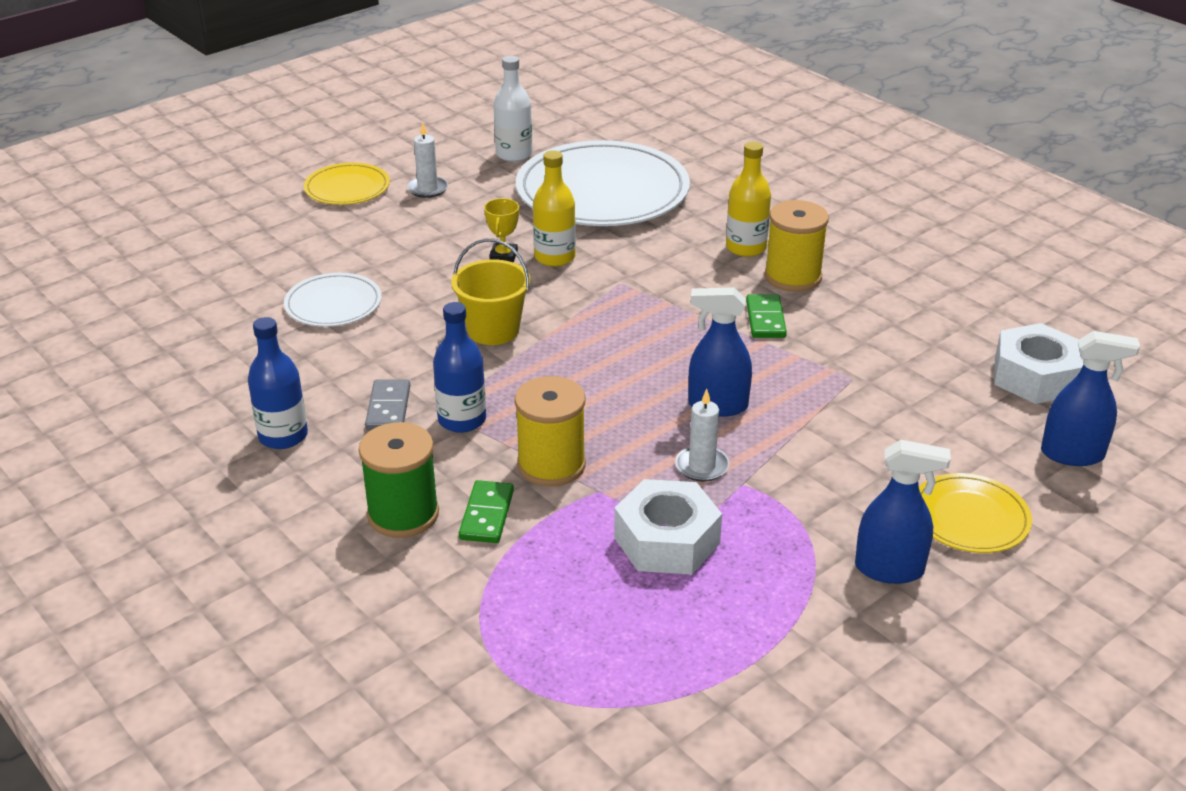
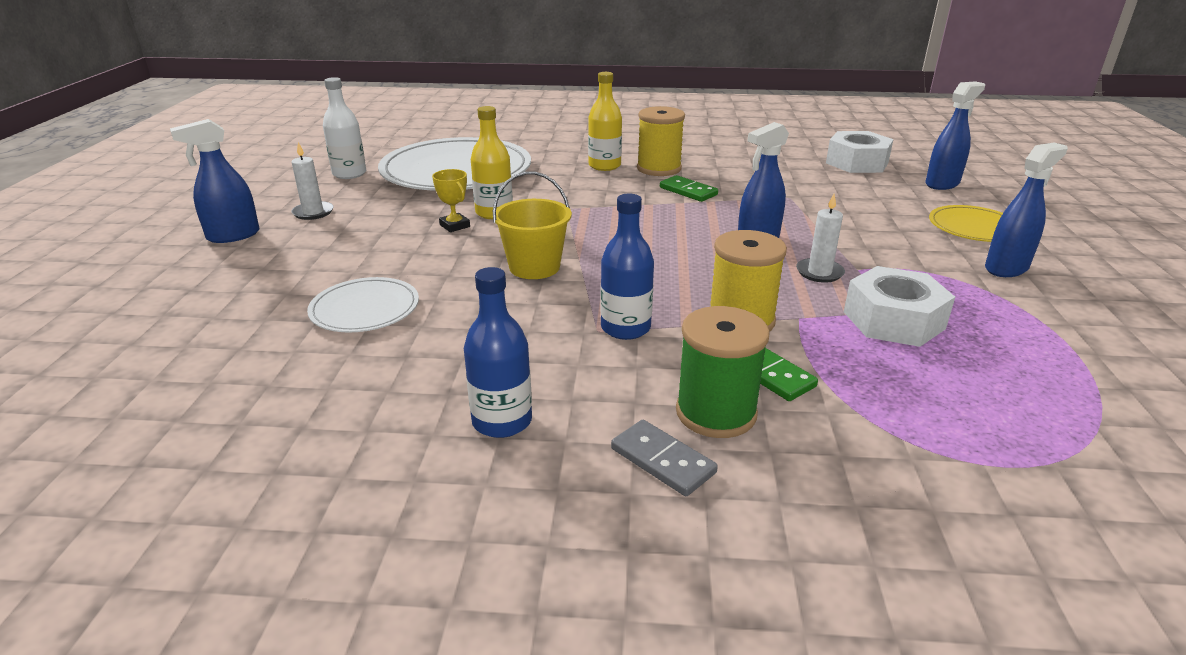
camera: 45 degrees left, 5 degrees down
yellow plate [304,163,390,205] -> blue spray bottle [170,119,259,243]
grey domino [365,380,410,430] -> grey domino moved to [611,420,718,496]

